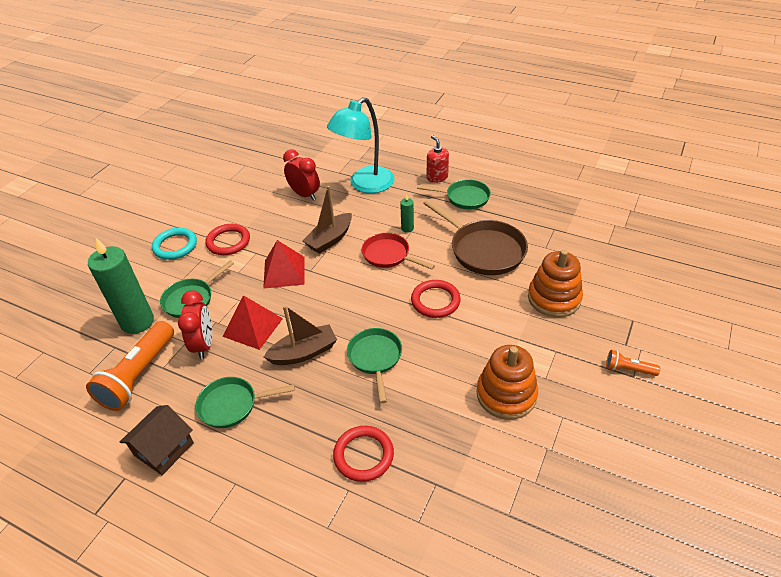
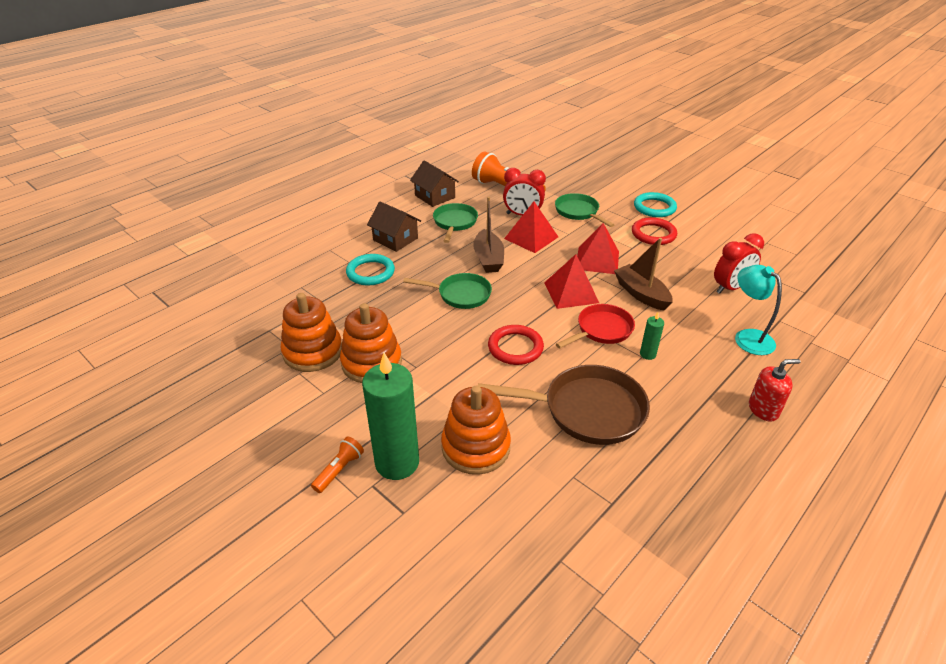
camera: 105 degrees right, 5 degrees down
green candle [88,238,154,334] -> green candle moved to [362,353,419,480]
turquoise lamp [327,97,394,193] -> turquoise lamp [735,265,782,355], size x0.64
red ring [333,426,394,482] -> turquoise ring [346,254,395,286]
green pan [417,179,491,210] -> none
brown pan [423,199,528,275] -> brown pan turned 150 degrees counterclockwise [478,365,650,445]
none -> orange stacking toy [281,293,342,372]
none -> brown house [367,201,421,252]
none -> red pyramid [544,254,599,309]

